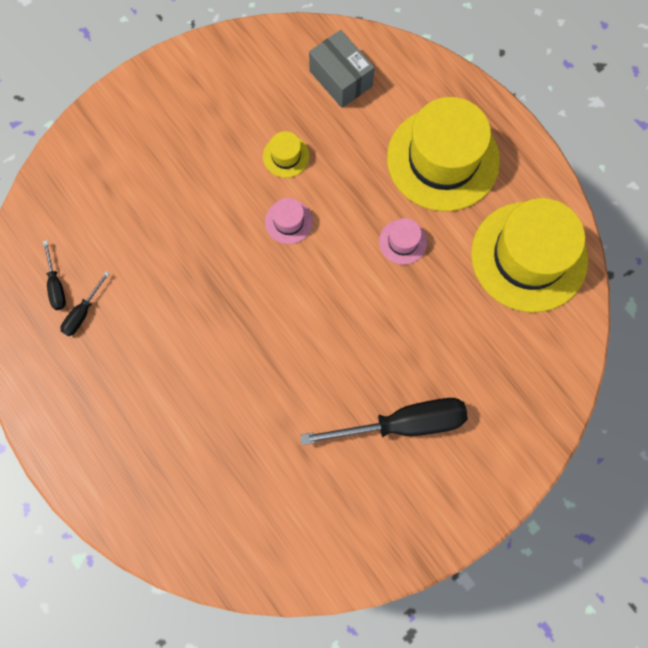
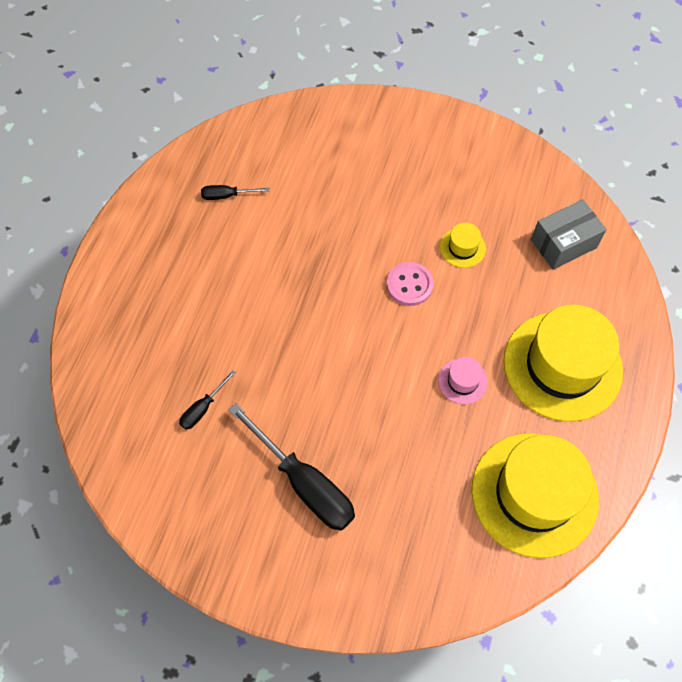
camera: 55 degrees right, 10 degrees down
black screwdriver [43,240,66,310] -> black screwdriver moved to [179,370,236,430]
pink hat [265,198,313,244] -> pink button [387,262,434,306]
grey box [309,30,375,108] -> grey box turned 45 degrees clockwise [531,199,607,270]

